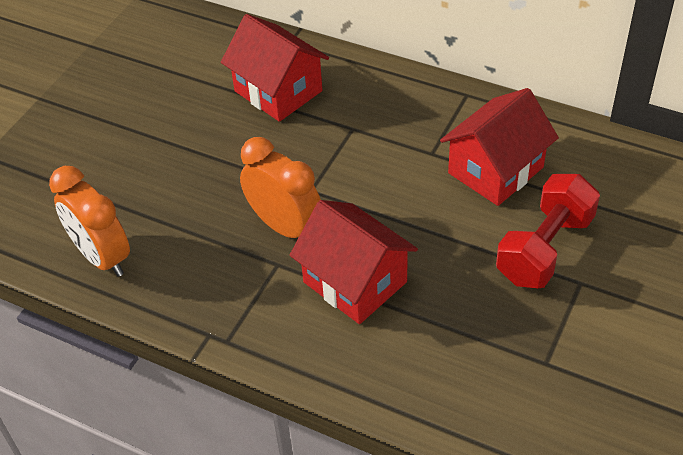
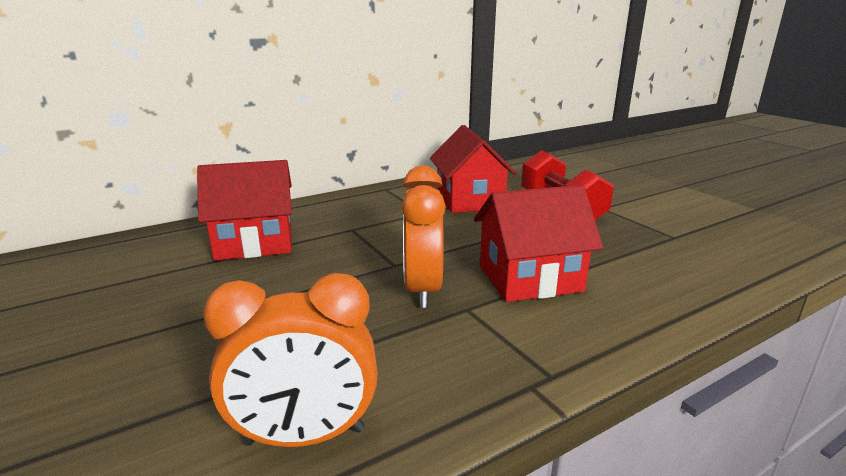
camera: 60 degrees left, 25 degrees down
orange clock [240,137,321,238] -> orange clock turned 75 degrees counterclockwise [402,166,446,308]

